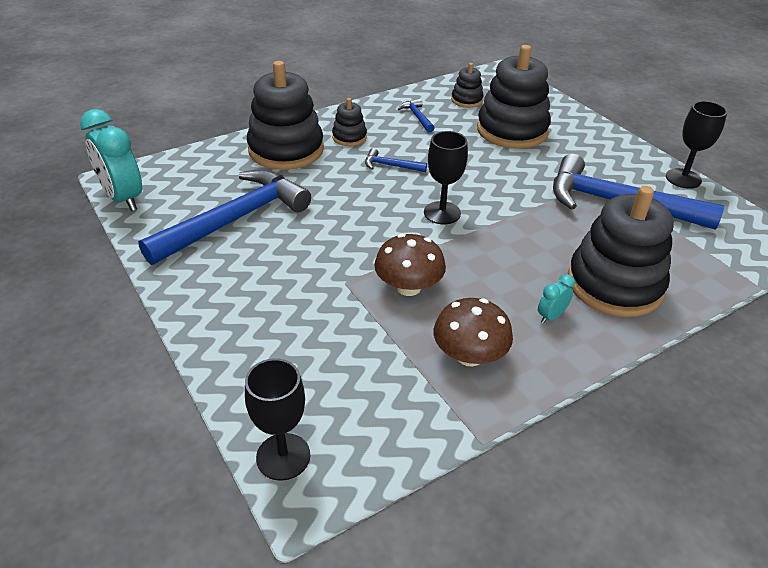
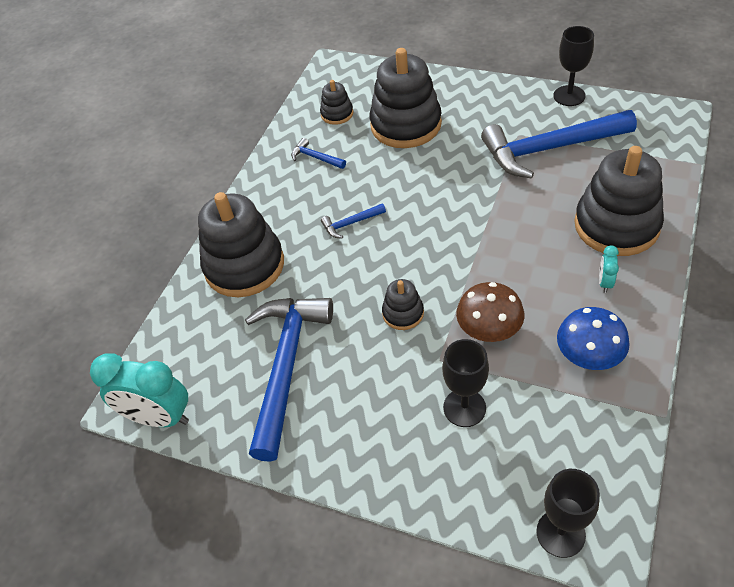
camera: 30 degrees left, 10 degrees up
black stacking toy [332,98,367,146] -> black stacking toy moved to [382,279,424,330]
black goblet [424,131,468,224] -> black goblet moved to [442,339,489,427]
brown mushroom [434,298,513,367] -> blue mushroom [557,307,630,370]

